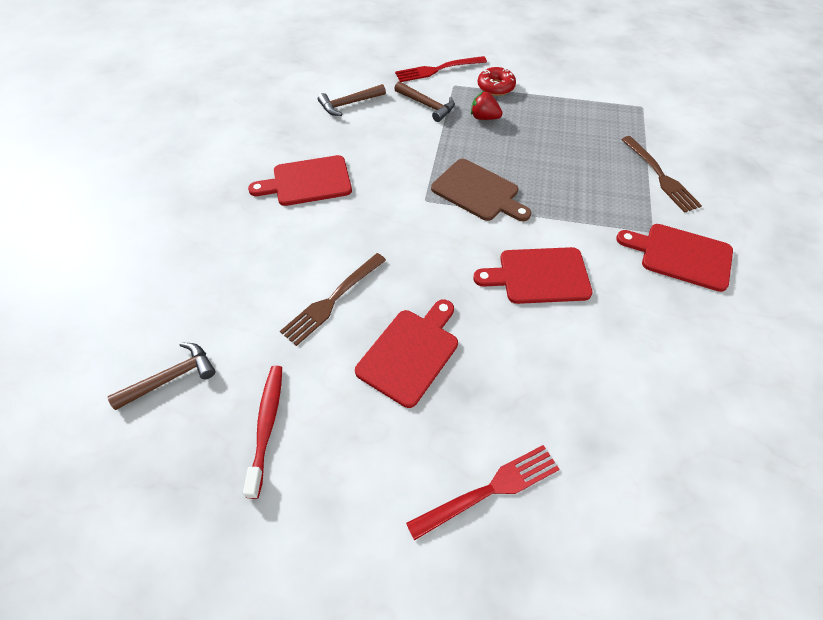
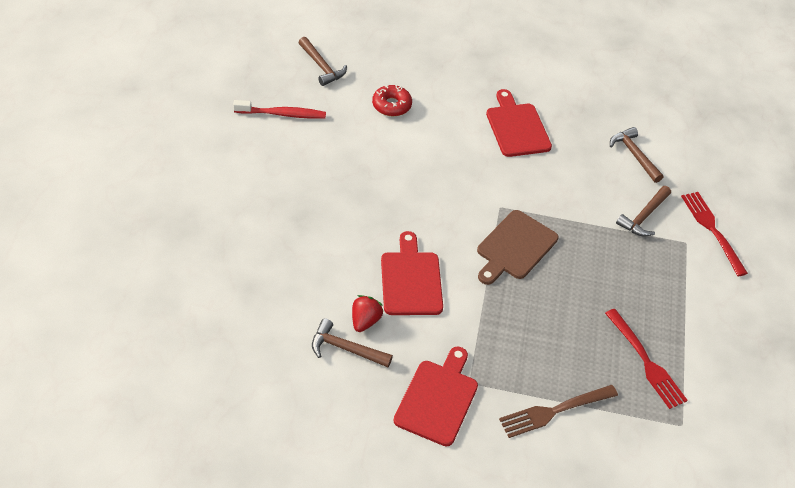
camera: 85 degrees right, 5 degrees down
brown fork [280,253,386,346] -> none
red cutting board [355,299,458,408] -> none
red fork [406,445,560,541] -> red fork moved to [605,309,688,409]
red strawberry [471,91,503,120] -> red strawberry moved to [352,295,384,332]
red donut [478,67,516,96] -> red donut moved to [372,85,412,116]
none -> brown hammer [312,318,393,367]

